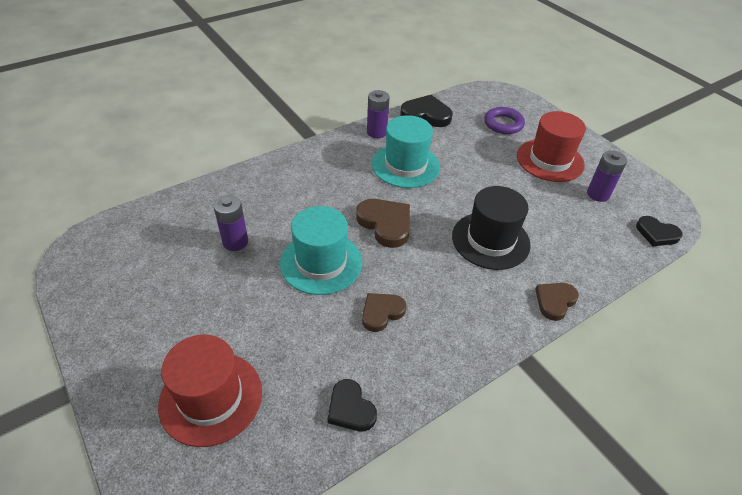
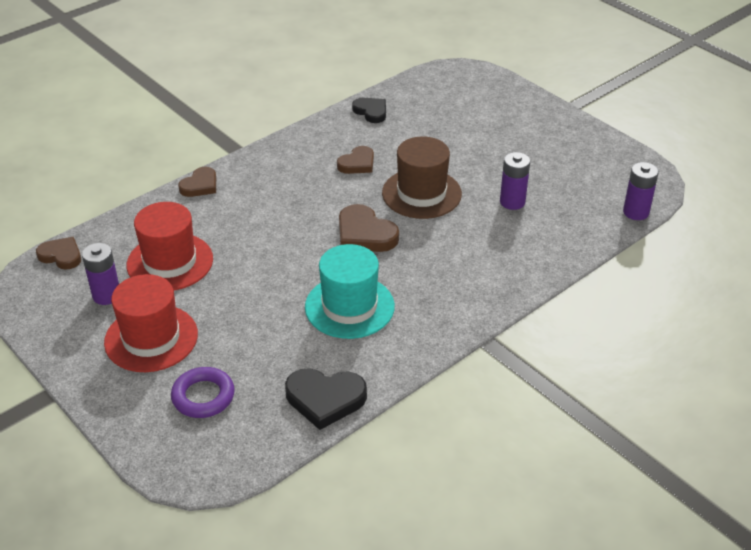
camera: 175 degrees right, 5 degrees down
red hat [158,335,262,447] -> red hat moved to [127,202,213,291]
turquoise hat [280,206,362,295] -> brown hat [382,136,462,219]
purple battery [367,90,390,138] -> purple battery moved to [623,162,659,220]
black hat [452,186,531,270] -> none
black heart [636,216,683,246] -> brown heart [36,237,81,270]

